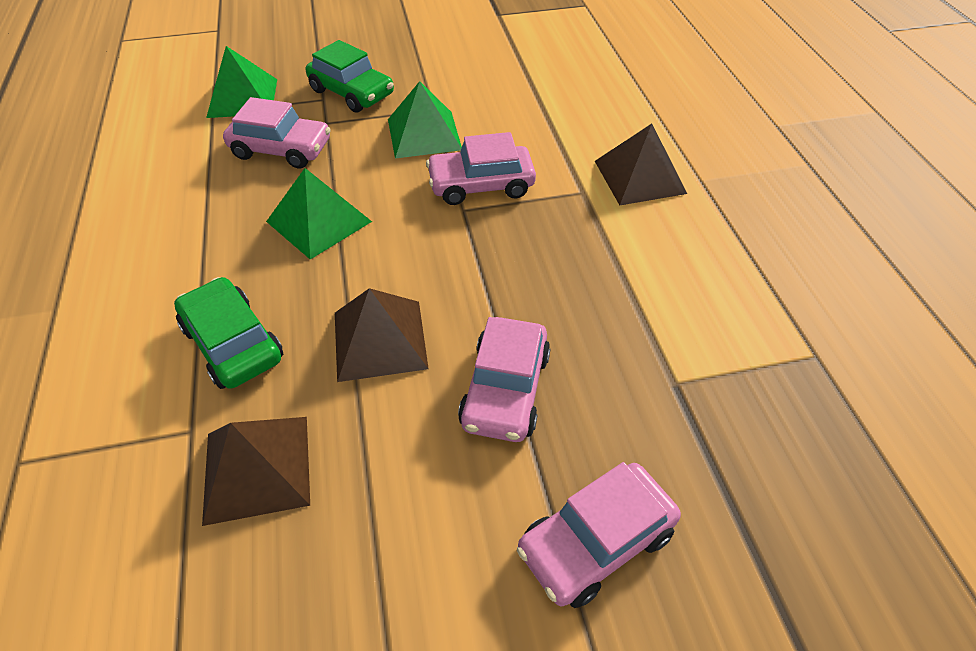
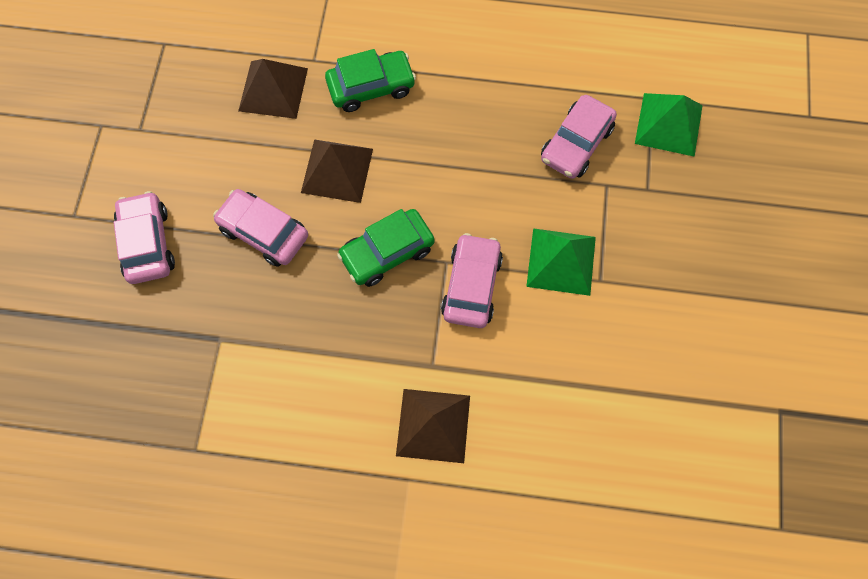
camera: 110 degrees right, 20 degrees up
green pyramid [266,168,372,260] -> none
green car [306,40,394,113] -> green car moved to [337,209,435,287]

